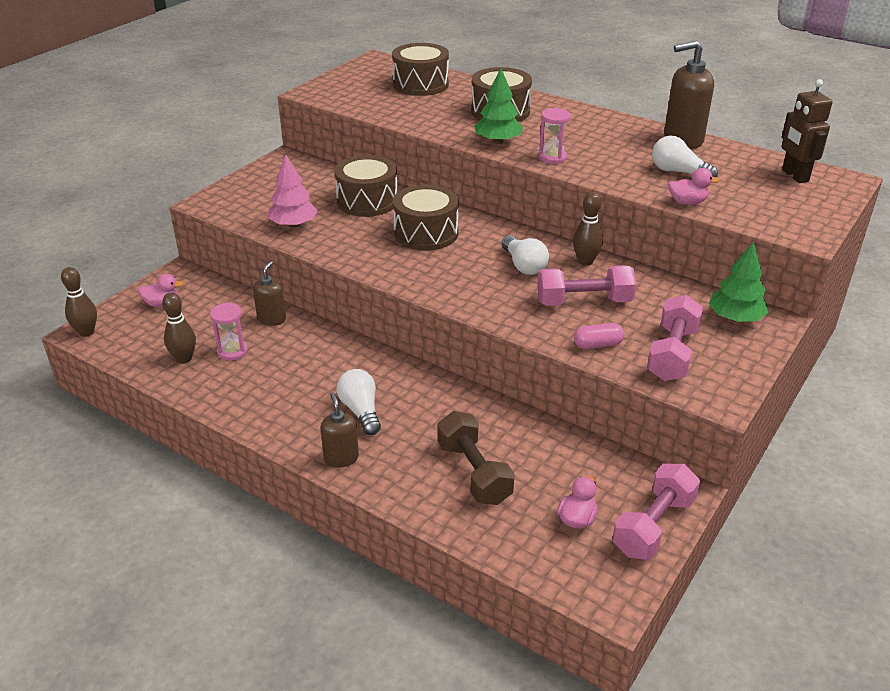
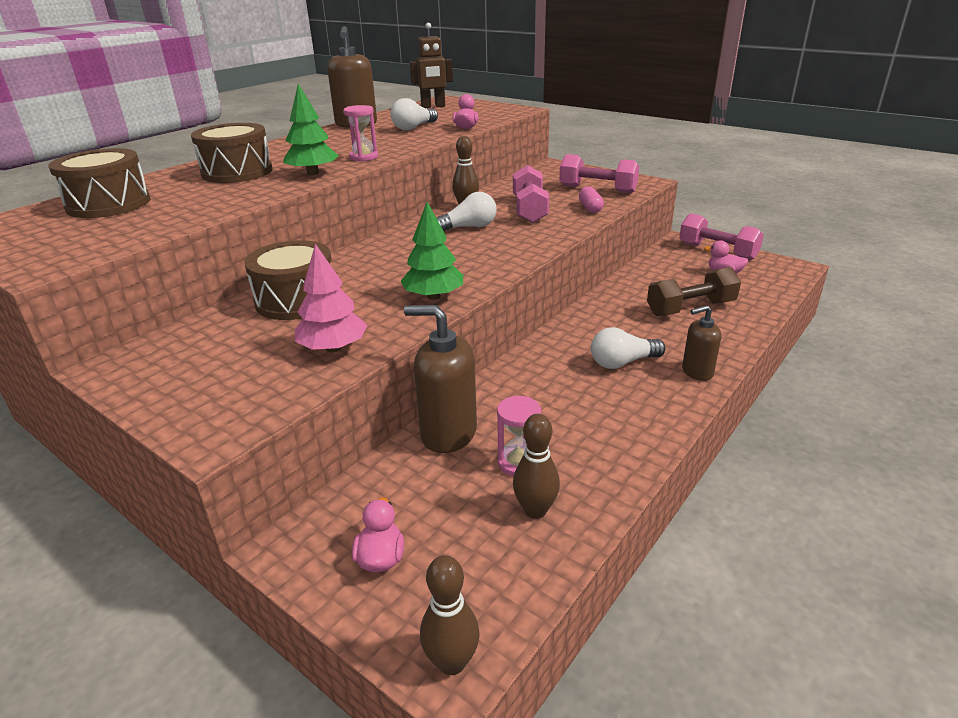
camera: 85 degrees left, 5 degrees down
brown soap dispenser [253,261,286,326] -> brown soap dispenser [404,305,477,453], size x1.70
brown drum [393,184,459,251] -> none
green tree [709,242,769,322] -> green tree moved to [400,202,463,300]

